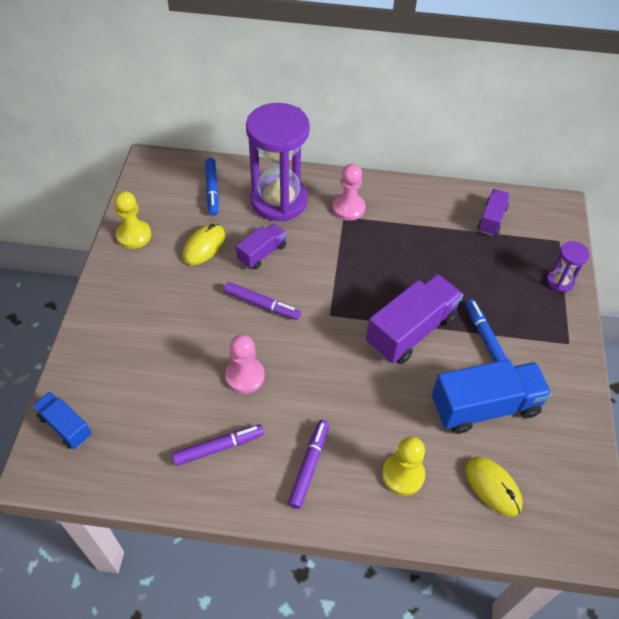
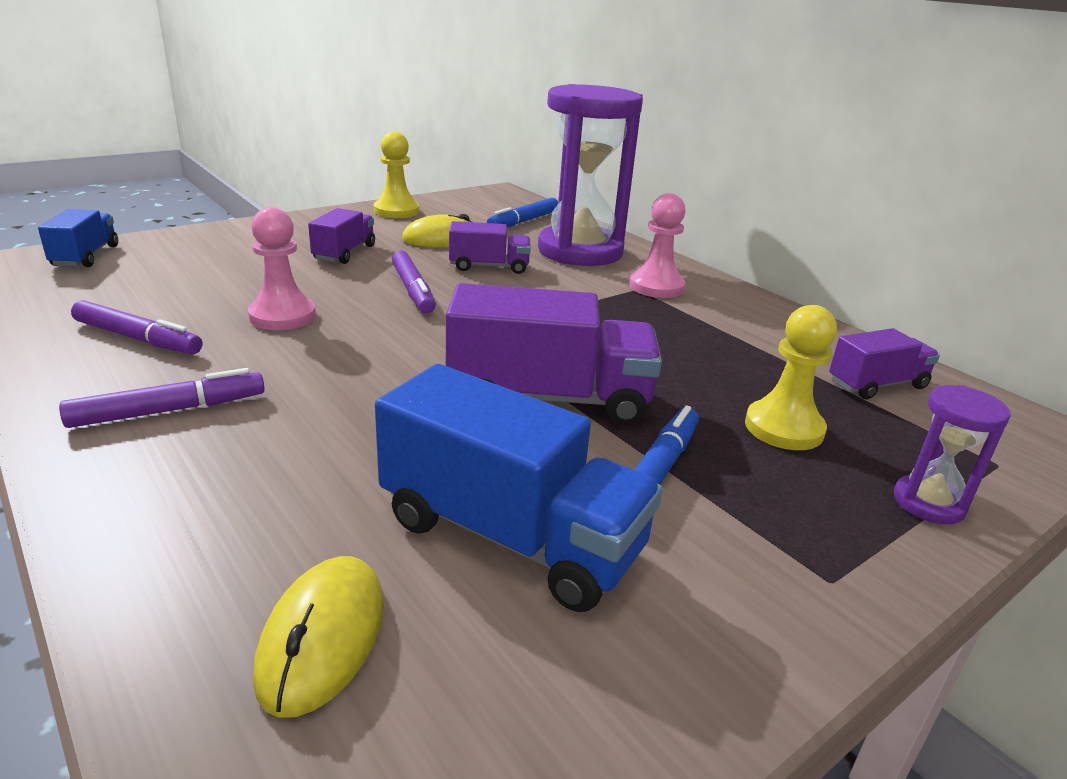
camera: 45 degrees right, 25 degrees down
yellow pawn [382,437,425,496] -> yellow pawn moved to [745,305,837,450]
none -> purple truck [308,208,375,264]

